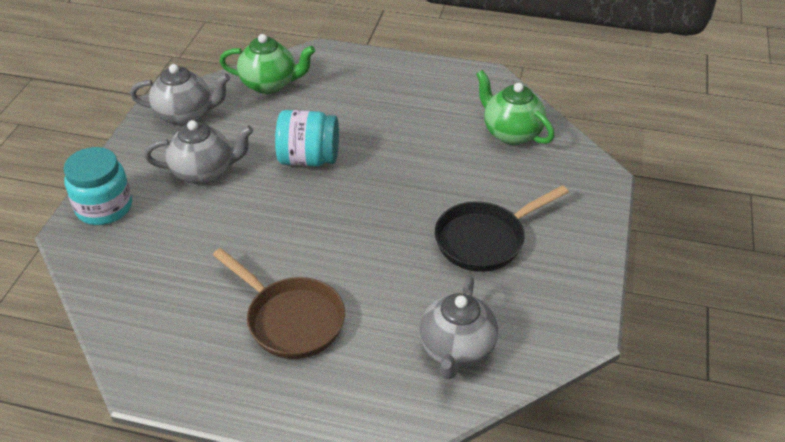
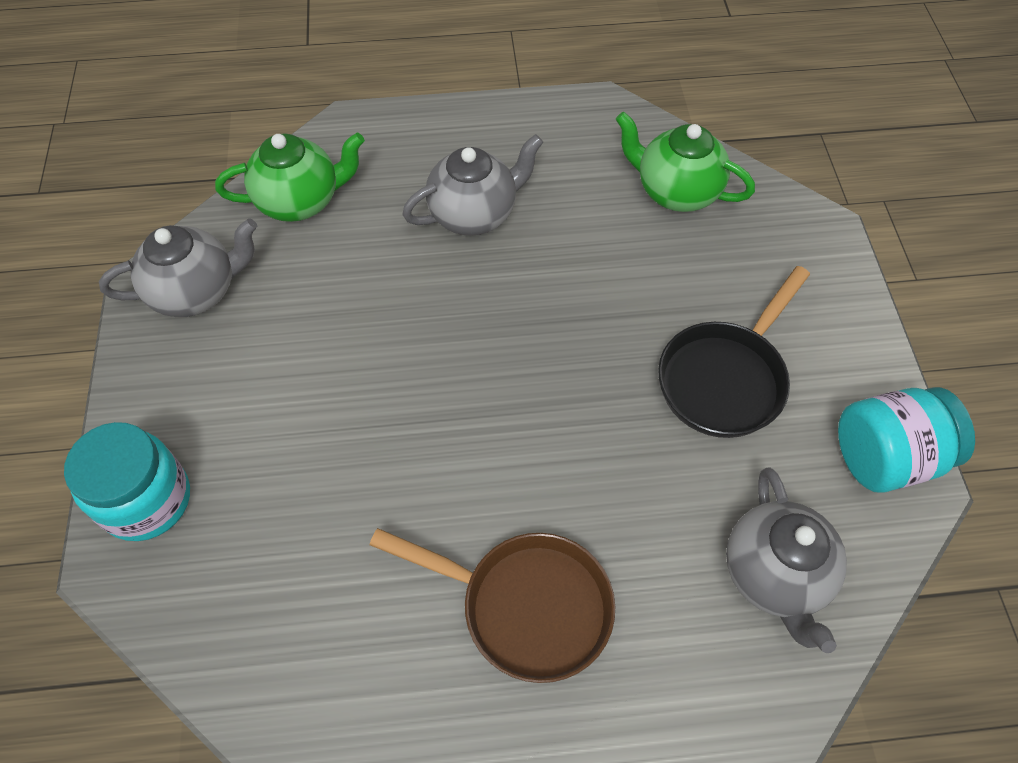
camera: 20 degrees left, 15 degrees up
grey teapot [144,120,253,184] -> grey teapot moved to [402,134,543,236]
turquoise jar [275,110,339,166] -> turquoise jar moved to [838,387,975,493]

